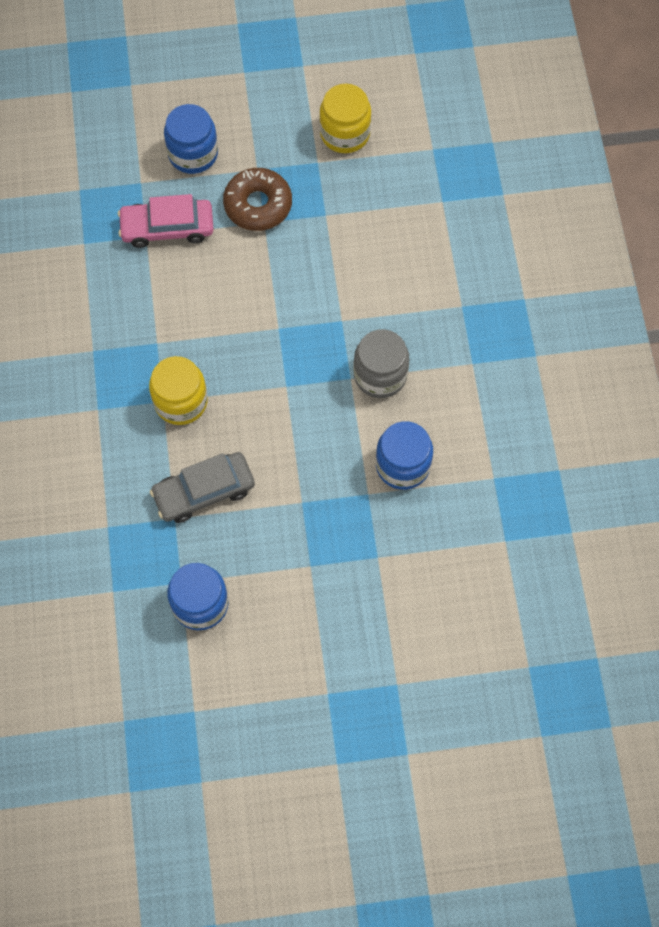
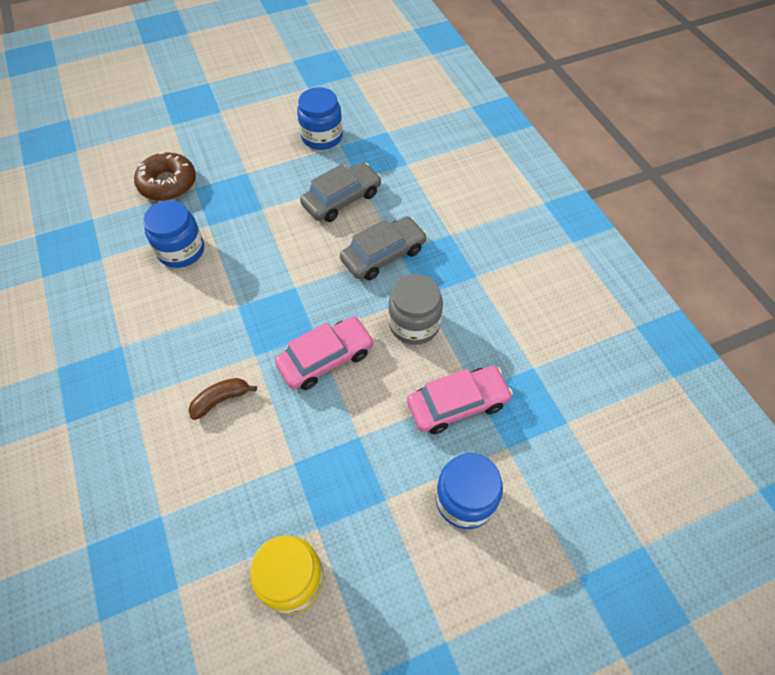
camera: 165 degrees right, 10 degrees down
yellow jar [149,356,208,425] -> grey car [340,216,427,280]
brown donut [223,168,292,231] -> brown donut moved to [134,152,196,201]
grey jar [353,329,409,398] -> grey jar moved to [388,274,443,345]
none -> brown banana [189,378,257,420]
none -> pink car [275,316,374,390]

